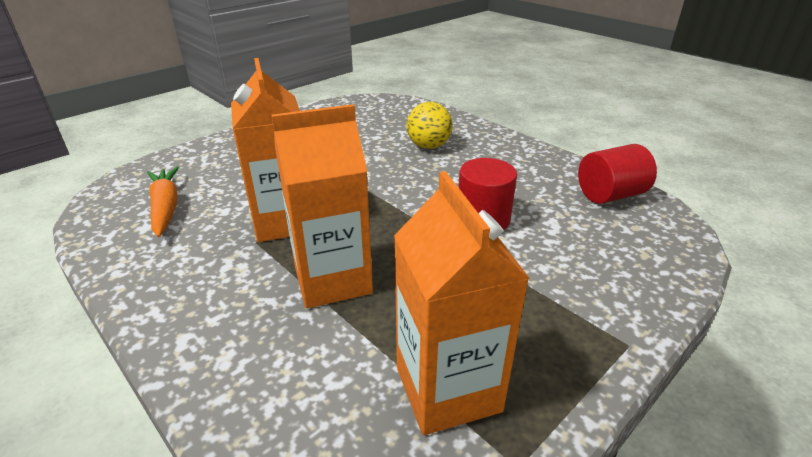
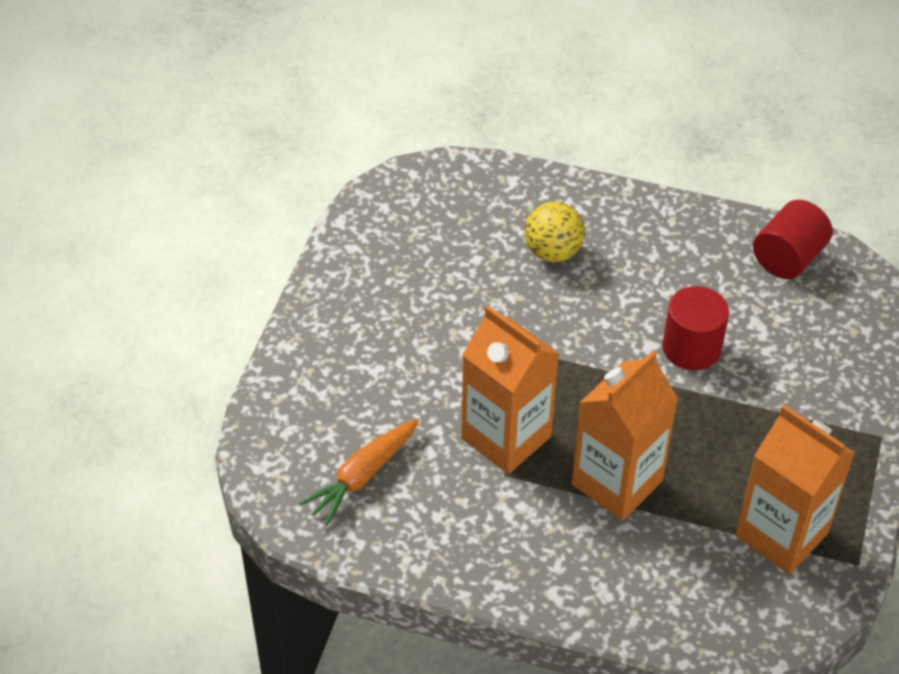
camera: 30 degrees left, 15 degrees up
orange carrot [147,166,179,237] -> orange carrot turned 90 degrees counterclockwise [299,418,419,526]

